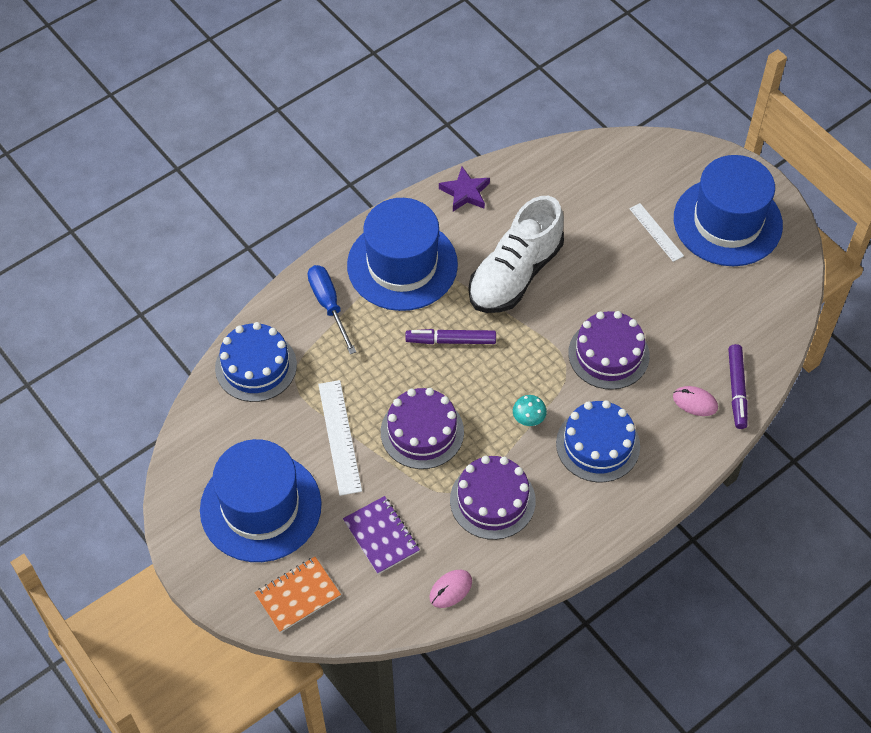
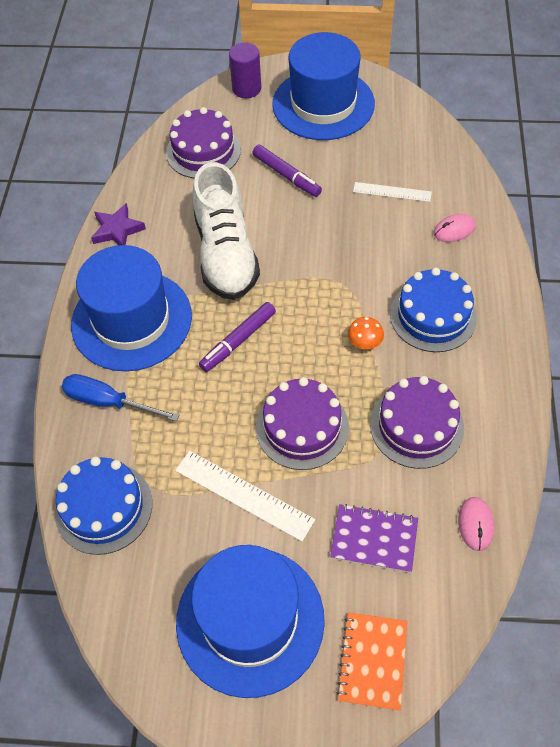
camera: 45 degrees left, 0 degrees up
turquoise mushroom [513,395,547,426] -> orange mushroom [348,317,384,349]
purple cake [568,311,650,390] -> purple cake moved to [166,107,241,179]
white ruler [629,203,684,262] -> white ruler moved to [353,182,432,202]
purple marker [728,344,748,429] -> purple marker moved to [252,145,322,197]
none -> purple cylinder [229,43,261,98]

